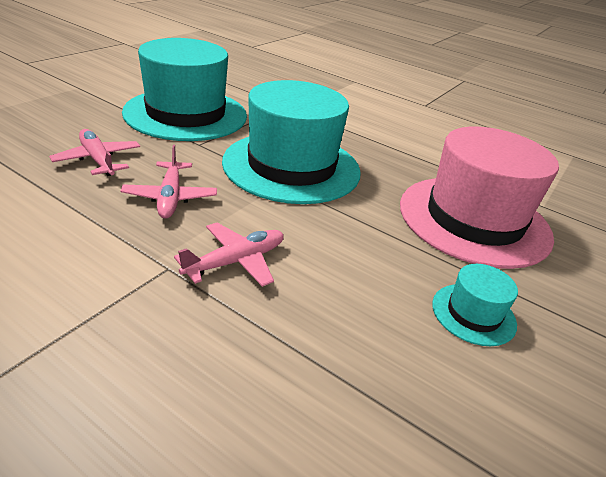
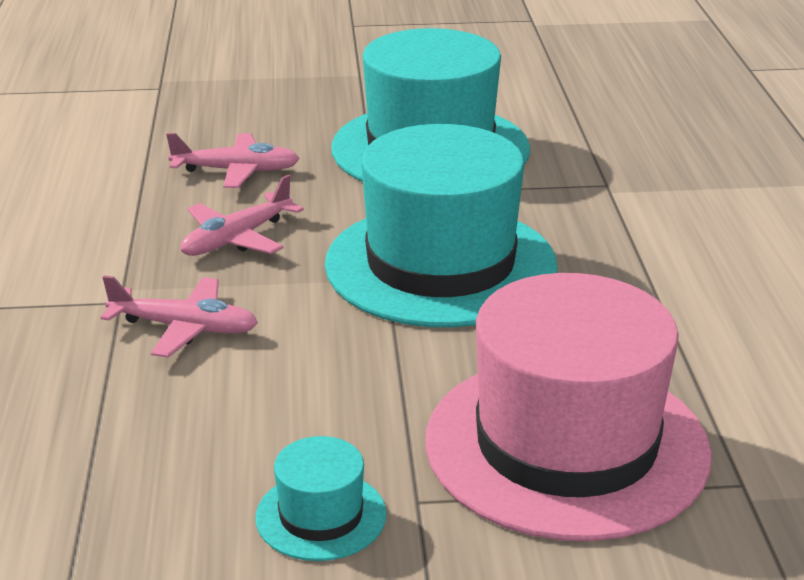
camera: 55 degrees right, 5 degrees down
pink plane [49,129,140,176] -> pink plane turned 75 degrees clockwise [166,133,300,188]

